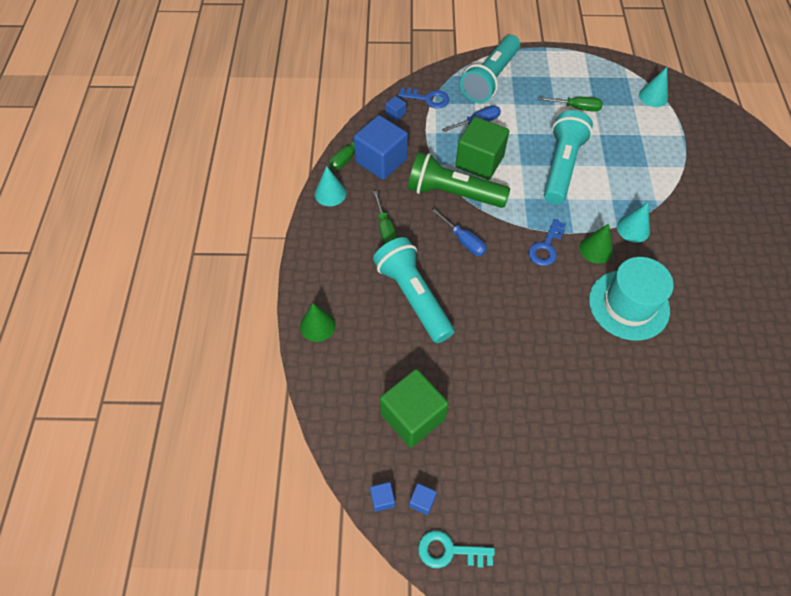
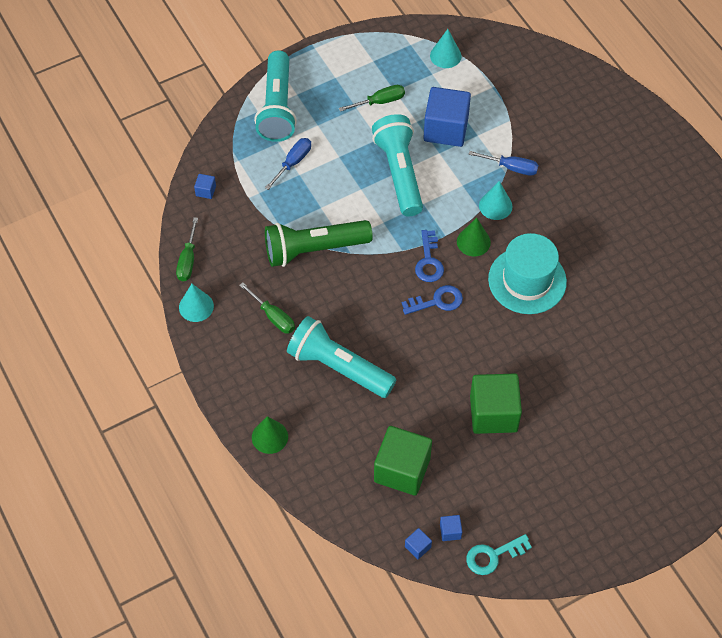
camera: 30 degrees left, 0 degrees up
blue cube [354,115,408,180] -> blue cube moved to [423,87,471,147]
blue key [398,88,449,109] -> blue key moved to [402,285,463,315]
blue screwdriver [432,209,487,256] -> blue screwdriver moved to [468,151,538,176]
green cube [456,117,509,180] -> green cube moved to [470,374,522,434]

